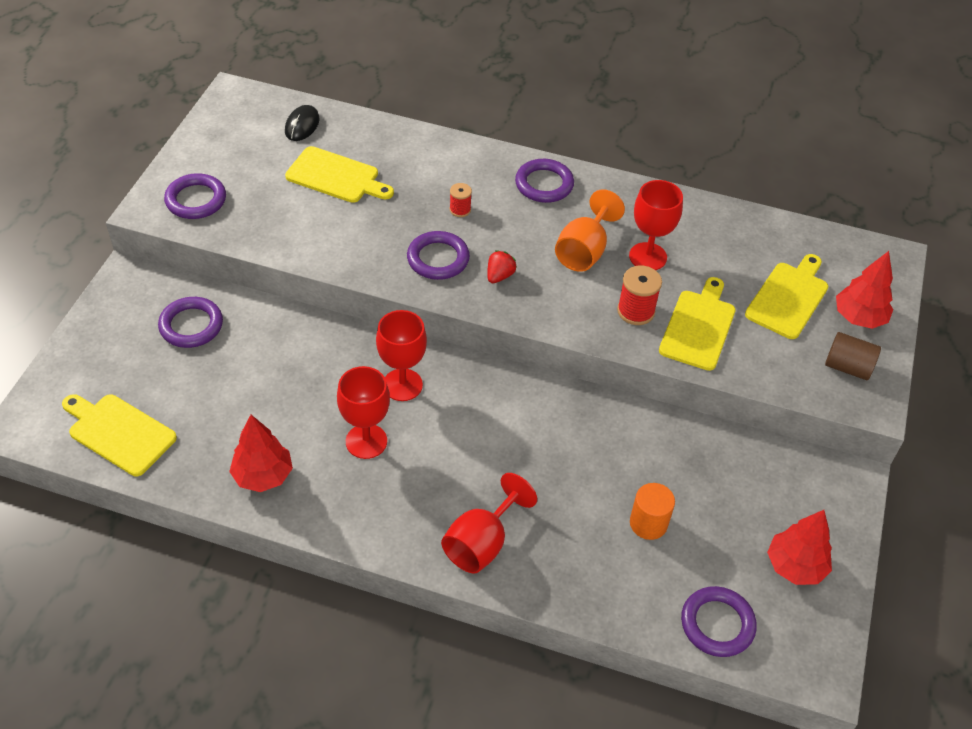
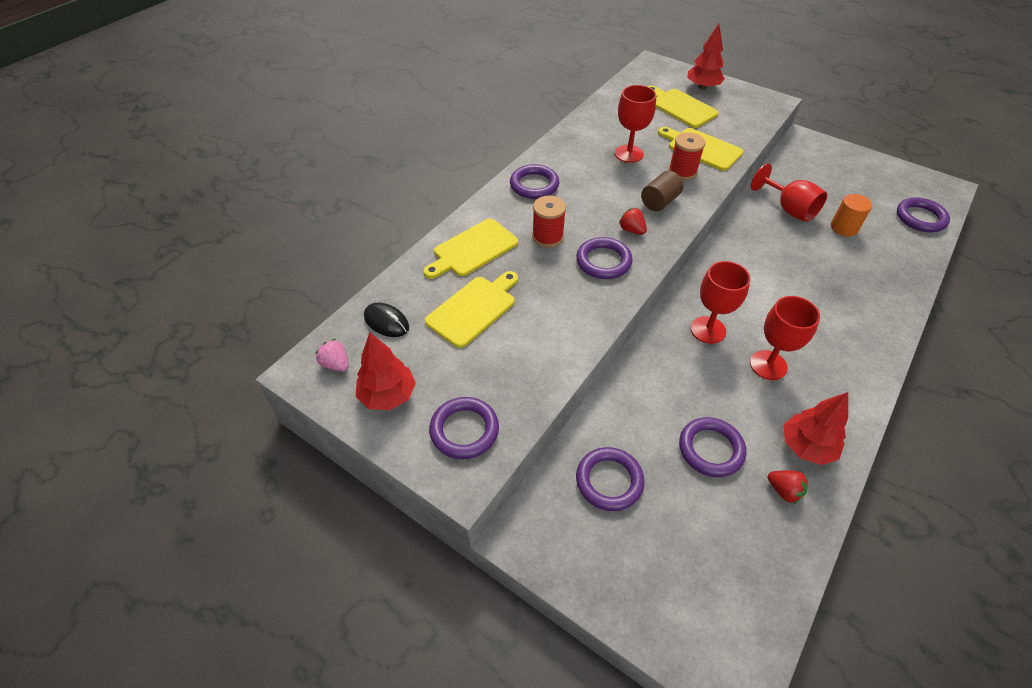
camera: 70 degrees left, 0 degrees up
yellow cutting board [62,394,177,476] -> yellow cutting board moved to [423,219,518,279]
red goblet [441,473,537,574] -> red goblet moved to [751,164,827,222]
red spool [450,183,472,217] -> red spool [532,196,566,247], size x1.65
orange goblet [555,189,625,272] -> none
red tree [767,510,832,585] -> red tree moved to [356,332,416,410]
brown cylinder [825,332,881,380] -> brown cylinder moved to [641,171,683,211]
none -> pink strawberry [315,339,349,372]
none -> purple ring [679,417,746,477]
none -> red strawberry [768,470,808,504]

